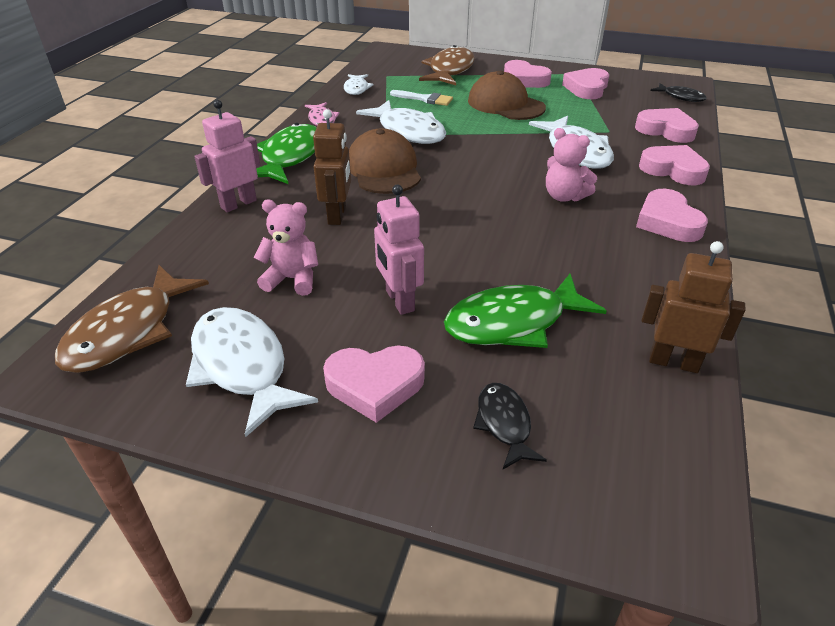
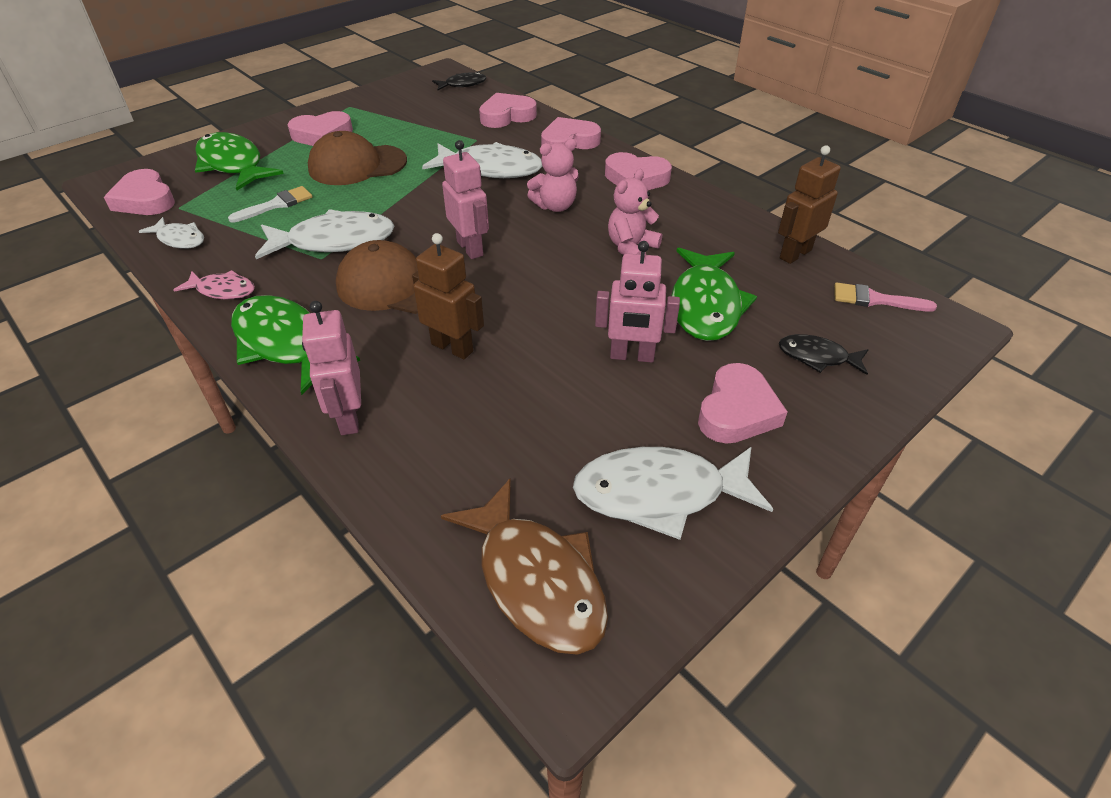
camera: 60 degrees left, 5 degrees up
pink teddy bear [254,200,318,296] -> pink teddy bear moved to [608,169,662,255]
brown fish [419,45,475,85] -> green fish [195,132,284,190]
pink heart [562,68,609,99] -> pink heart moved to [104,169,175,215]
none -> pink robot [442,140,489,259]
none -> pink brush [834,283,937,312]

